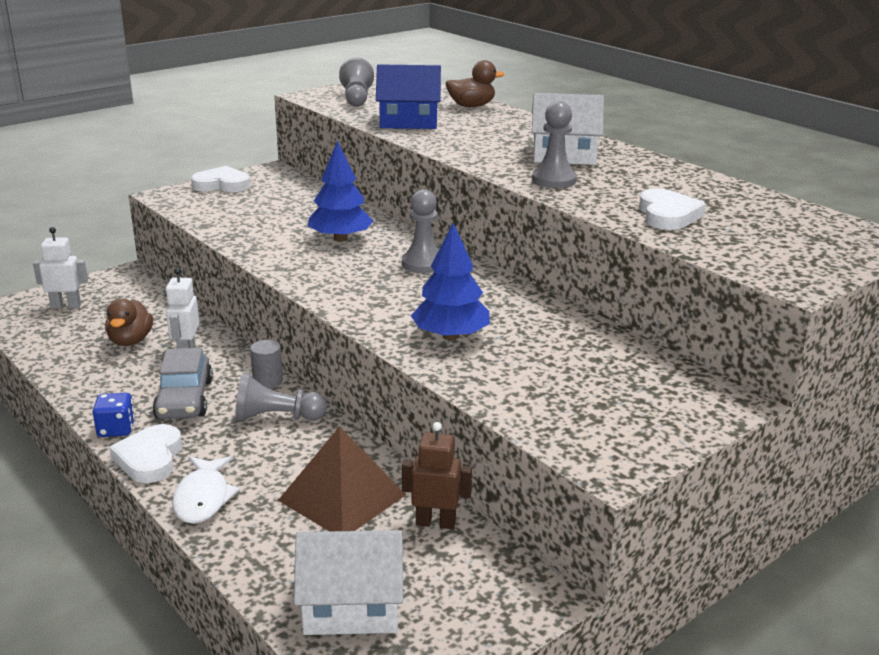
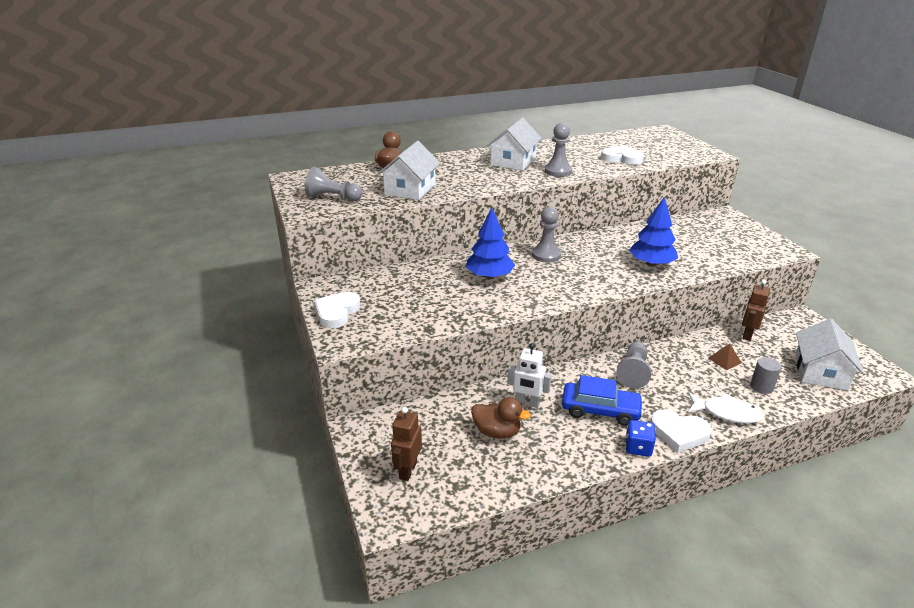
camera: 70 degrees left, 5 degrees up
white robot [33,227,88,309] -> brown robot [391,407,422,481]
grey car [153,348,213,419] -> blue car [562,375,643,426]
grey cylinder [250,340,283,389] -> grey cylinder moved to [750,357,782,394]
brown pyramid [278,426,406,531] -> brown pyramid [709,344,742,370], size x0.43
blue house [376,64,441,129] -> white house [378,141,440,200]

